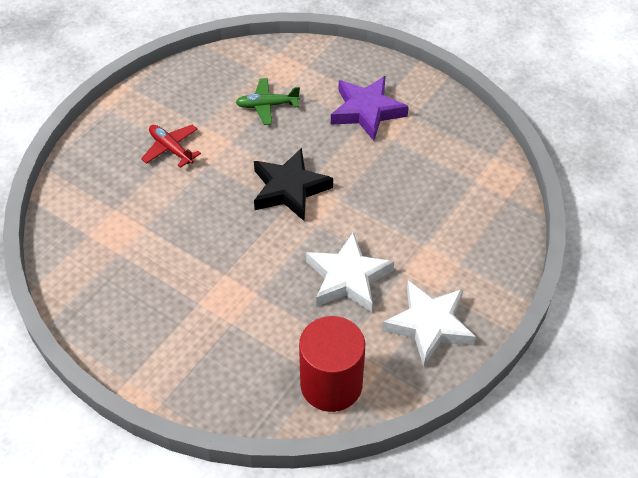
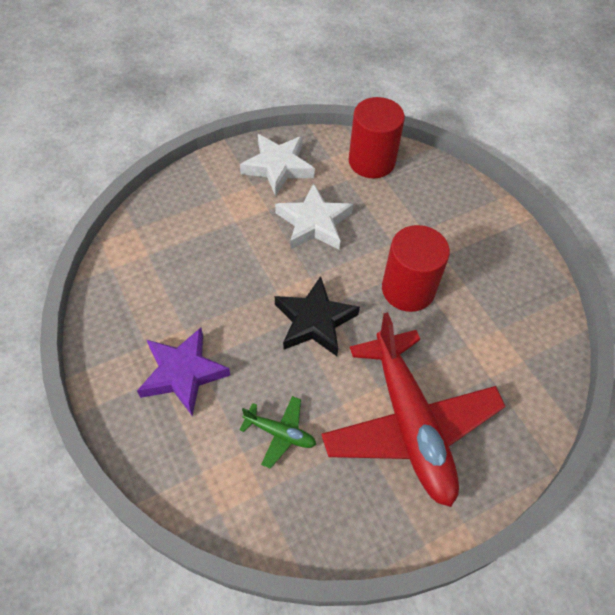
camera: 155 degrees left, 5 degrees up
red plane [141,124,201,168] -> red plane [321,312,506,507], size x2.40
none -> red cylinder [382,225,450,312]

